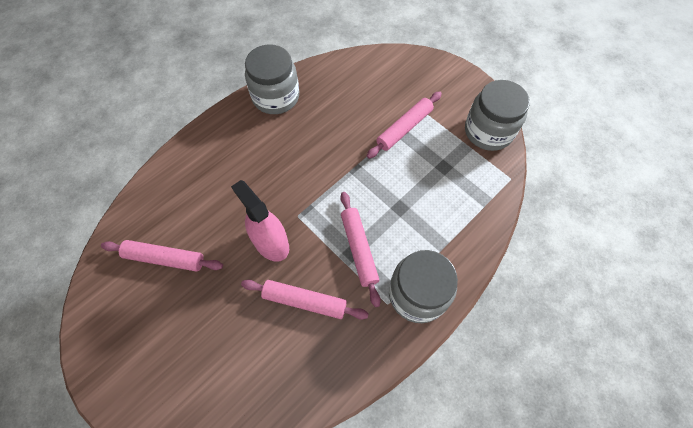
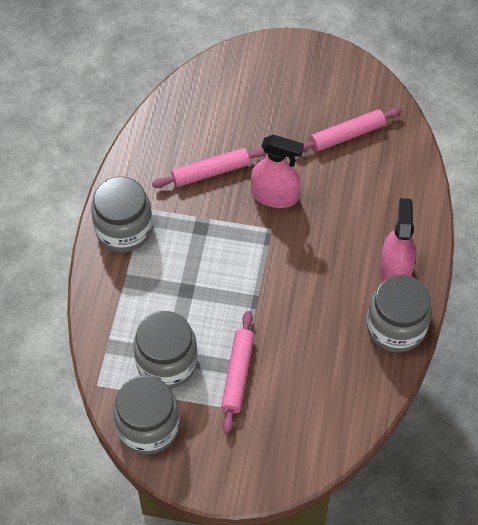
camera: 145 degrees right, 5 degrees down
pink rolling pin [340,192,381,307] -> none
none -> grey jar [133,311,198,388]
none -> pink spray bottle [380,198,416,281]

